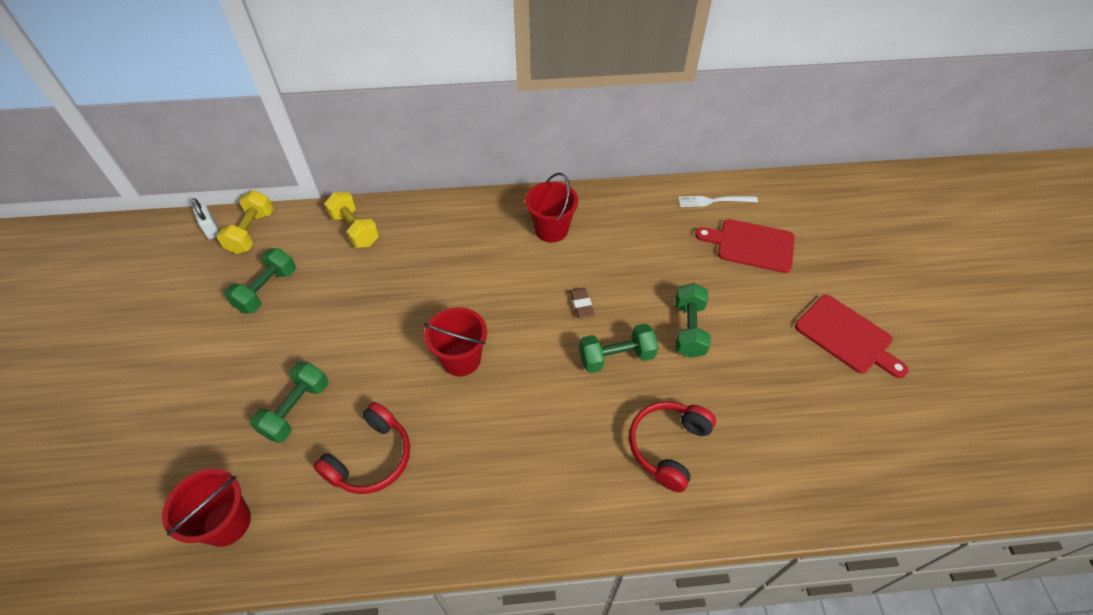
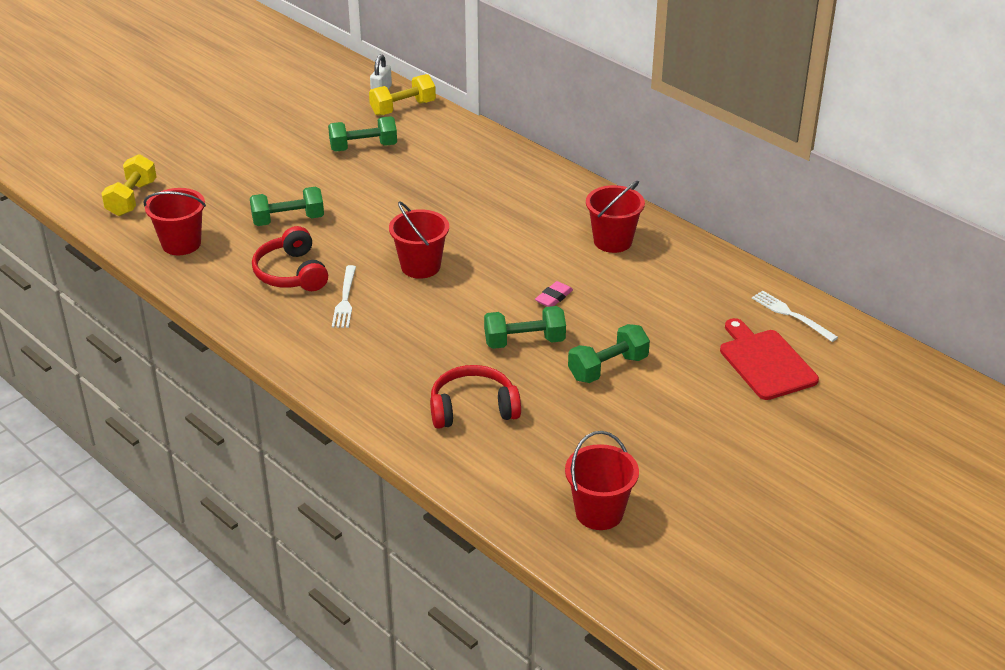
camera: 50 degrees right, 15 degrees down
red headphones [313,402,410,494] -> red headphones turned 75 degrees clockwise [252,226,328,291]
yellow dumbbell [324,192,379,248] -> yellow dumbbell moved to [101,154,156,216]
brown eraser [570,288,594,318] -> pink eraser [535,281,573,307]
green dumbbell [579,324,658,373] -> green dumbbell turned 45 degrees counterclockwise [484,306,566,349]
red cutting board [795,295,909,378] -> none
none -> white fork [332,265,356,328]
none -> red bucket [565,431,639,530]

